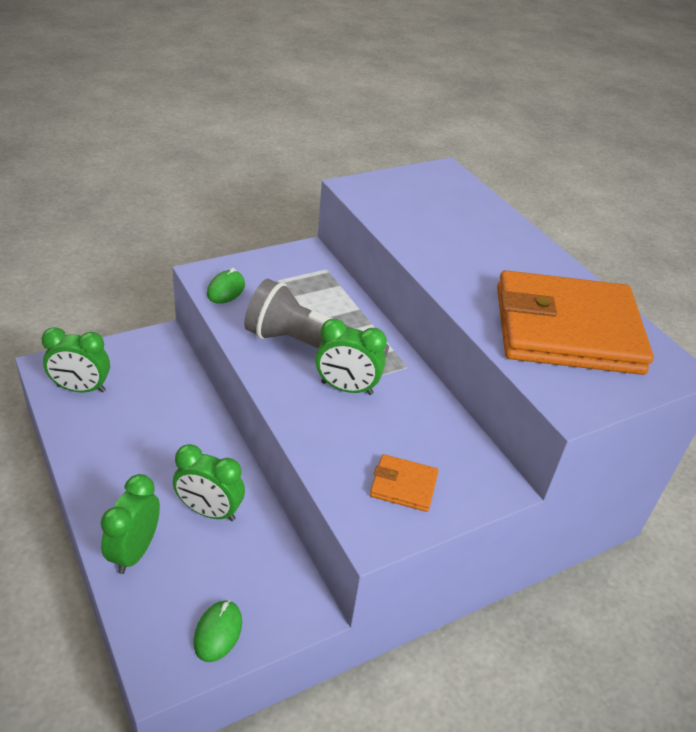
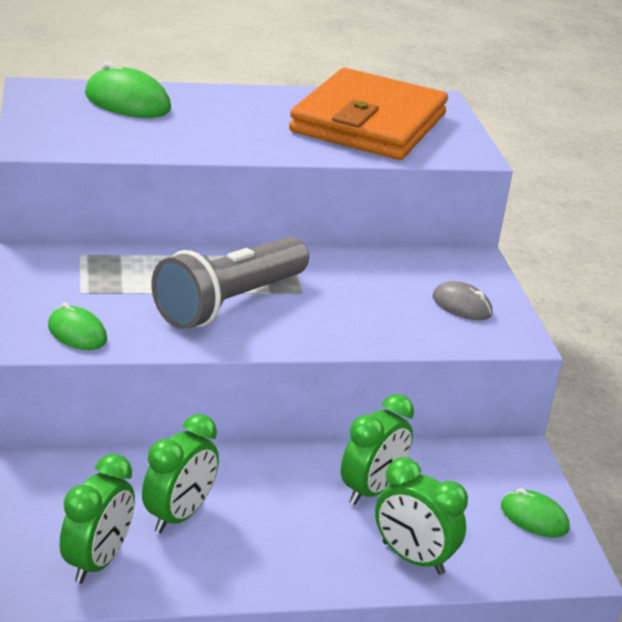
camera: 70 degrees left, 10 degrees down
green clock [315,319,387,395] -> green clock moved to [142,414,219,533]
orange wallet [370,454,439,512] -> grey mouse [433,281,492,320]
none -> green mouse [85,62,171,118]

